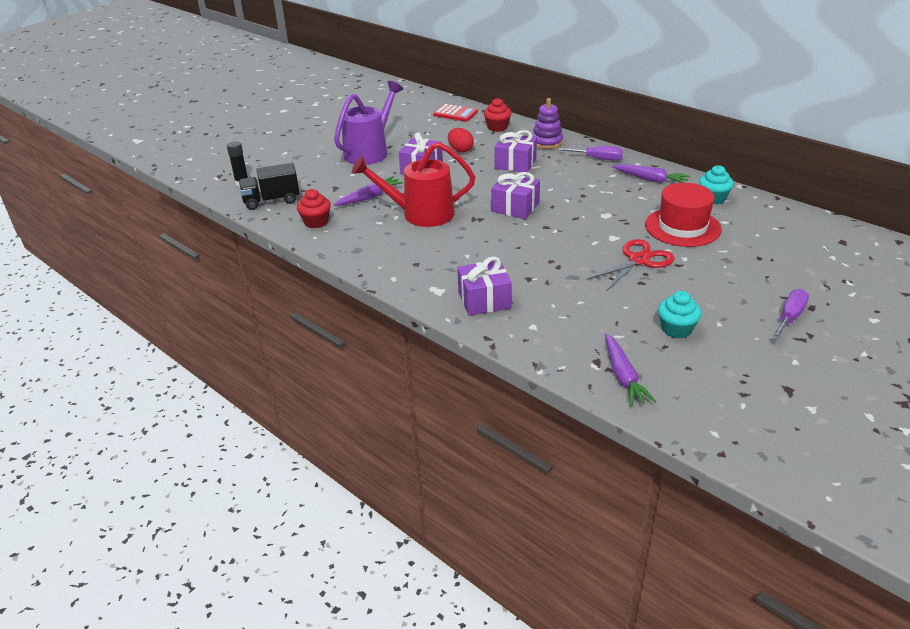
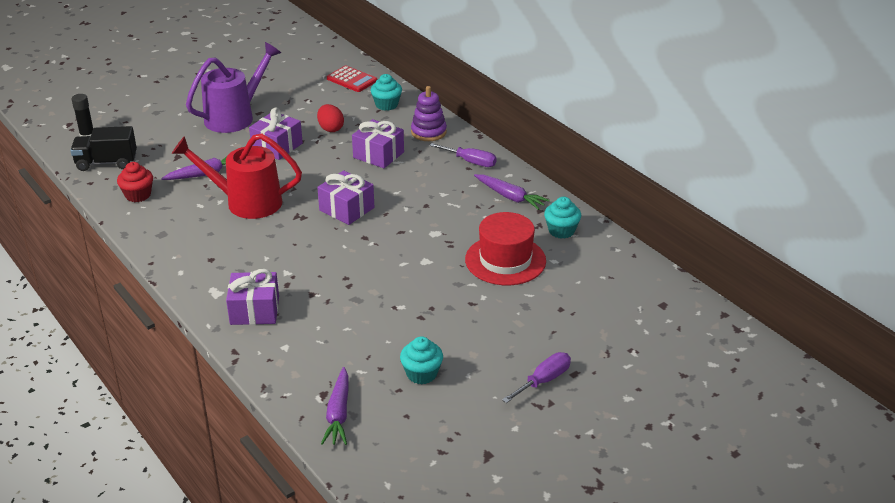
camera: 10 degrees right, 0 degrees up
red cupcake [484,98,512,132] -> turquoise cupcake [371,74,402,111]
red scissors [586,239,675,291] -> none

